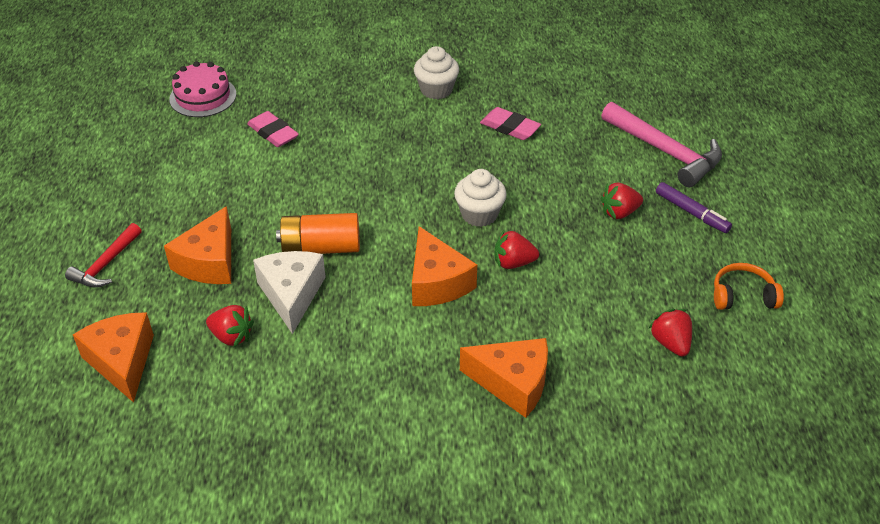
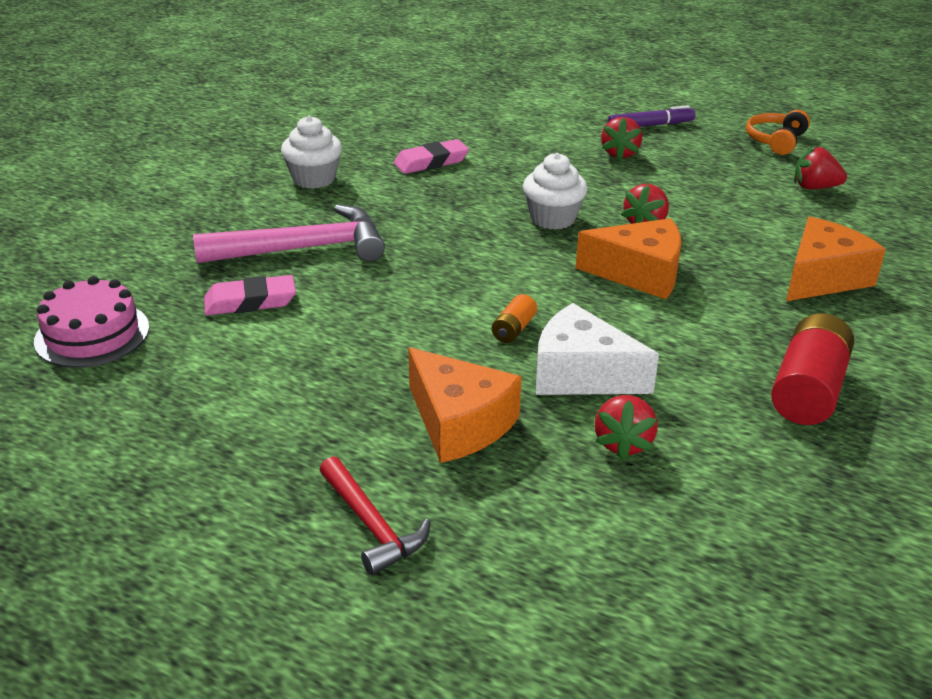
camera: 60 degrees left, 10 degrees down
orange cheese [73,312,154,403] -> none
red strawberry [206,305,254,347] -> red strawberry turned 135 degrees clockwise [595,395,658,460]
orange battery [276,213,360,254] -> orange battery [492,294,537,343], size x0.49
pink hammer [601,102,722,187] -> pink hammer moved to [193,204,385,263]
none -> red battery [771,313,854,425]

